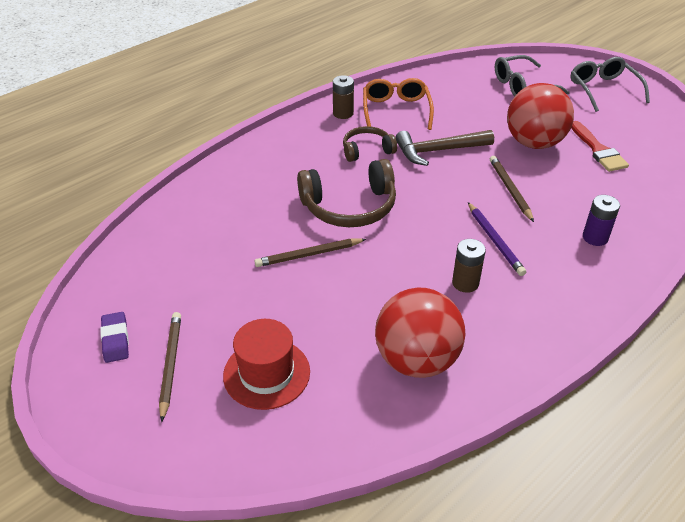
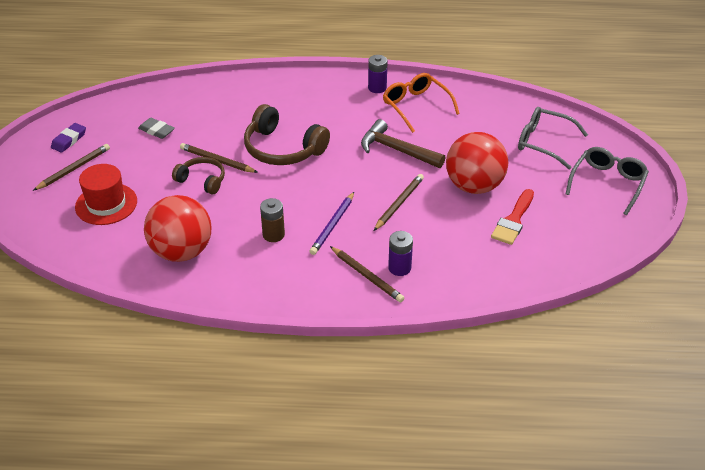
camera: 45 degrees right, 0 degrees up
brown battery [333,75,354,119] -> purple battery [368,55,388,93]
brown headphones [343,126,397,162] -> brown headphones moved to [172,157,225,194]
orange glasses [363,78,434,130] -> orange glasses turned 75 degrees counterclockwise [383,73,460,133]
none -> grey eraser [138,118,175,139]
none -> brown pencil [330,246,404,302]

